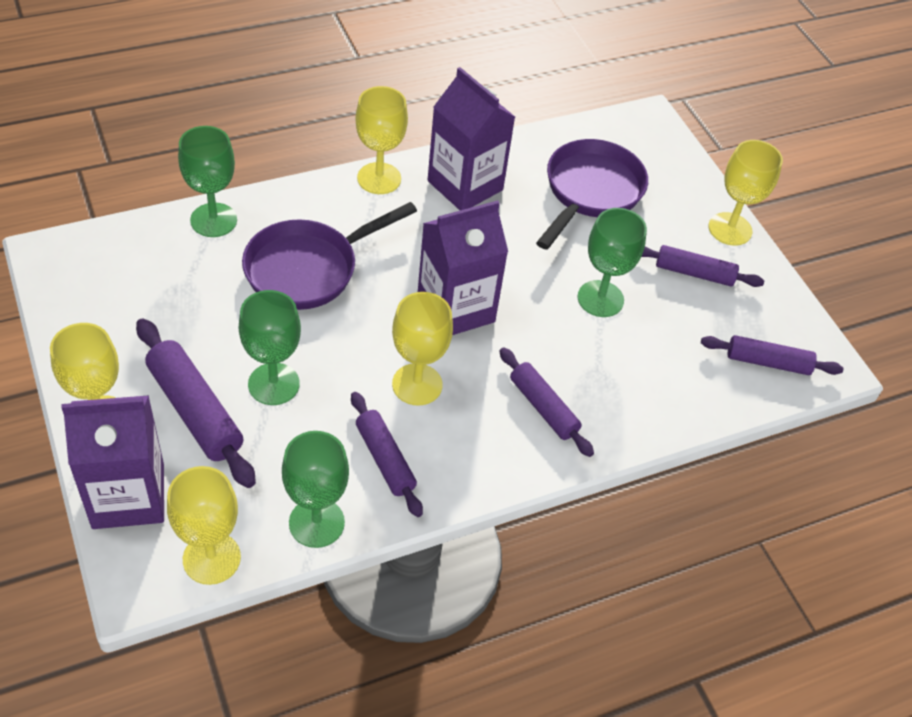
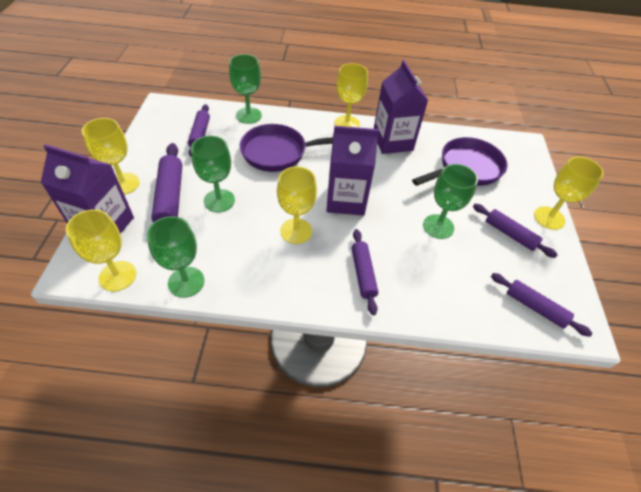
camera: 30 degrees right, 0 degrees up
purple rolling pin [351,392,423,517] -> purple rolling pin moved to [188,104,210,157]

